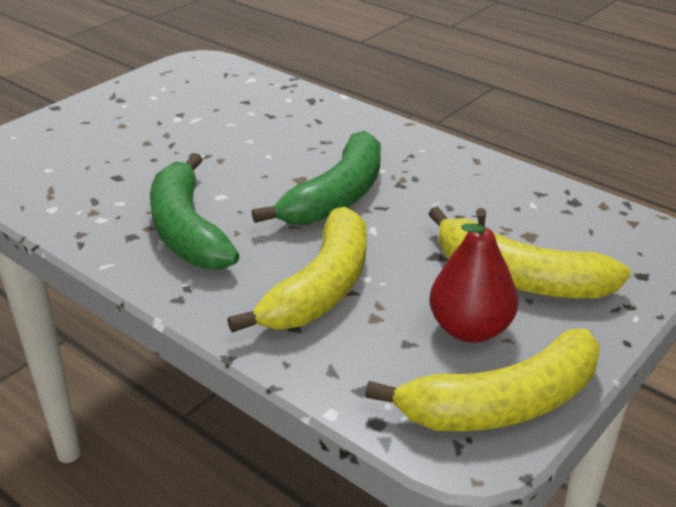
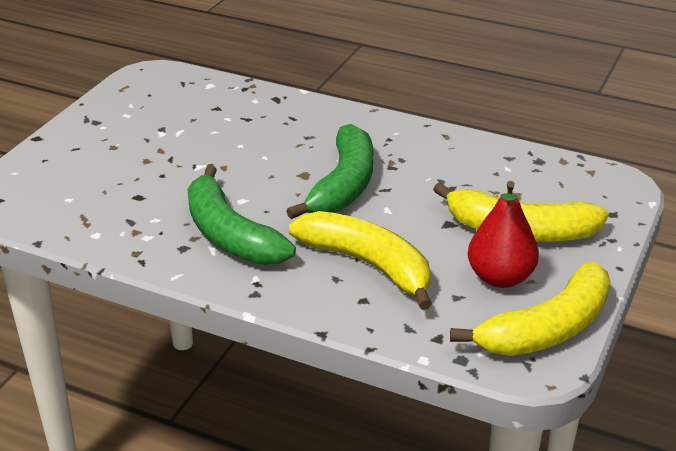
camera: 15 degrees left, 0 degrees up
yellow banana [227,207,367,333] -> yellow banana turned 60 degrees counterclockwise [289,211,432,310]

